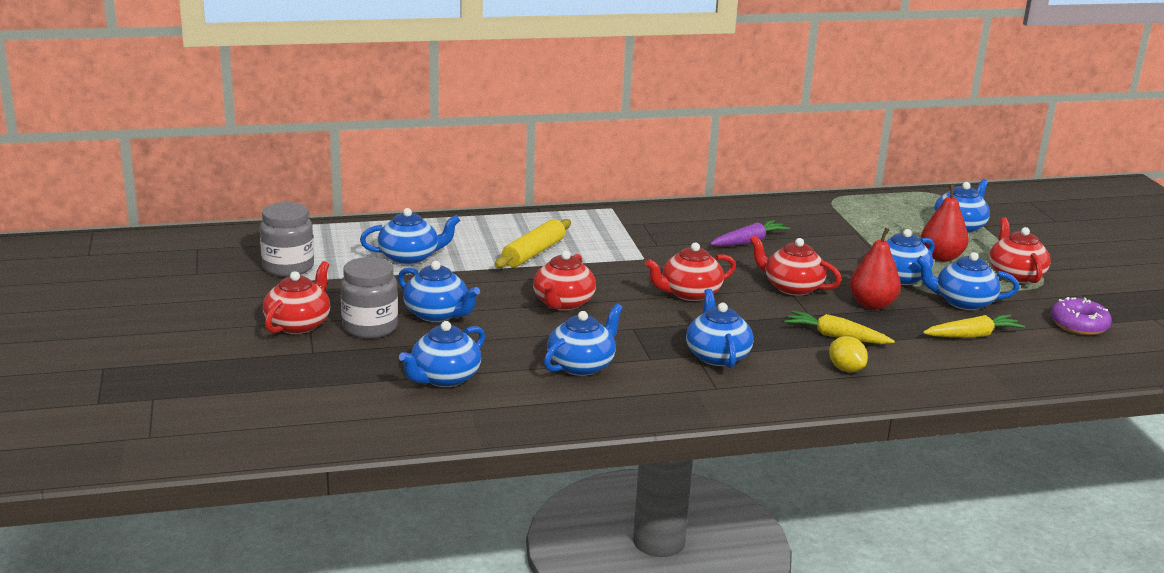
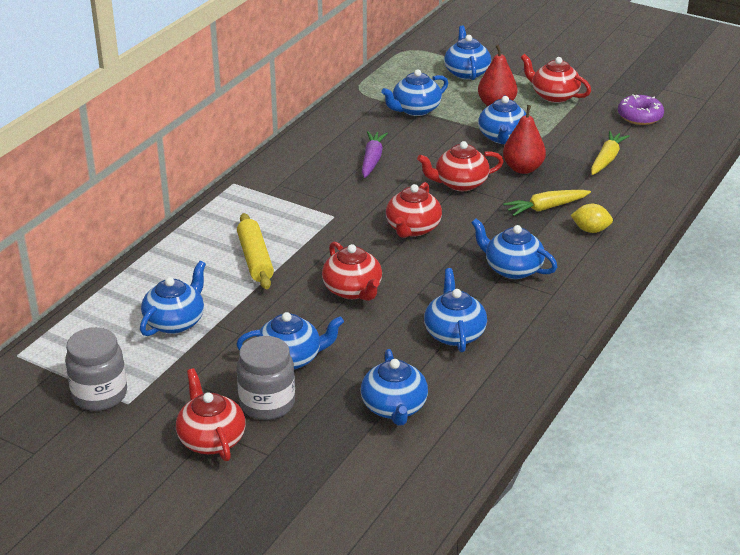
camera: 45 degrees left, 10 degrees up
blue teapot [916,252,1019,310] -> blue teapot moved to [381,69,448,116]

